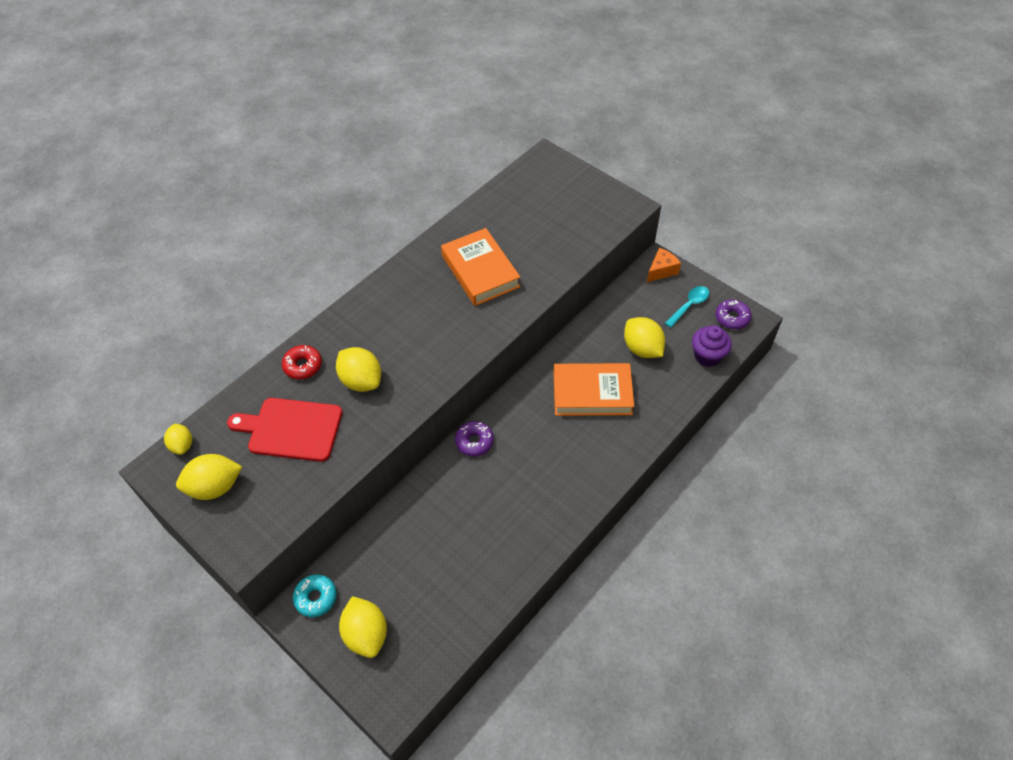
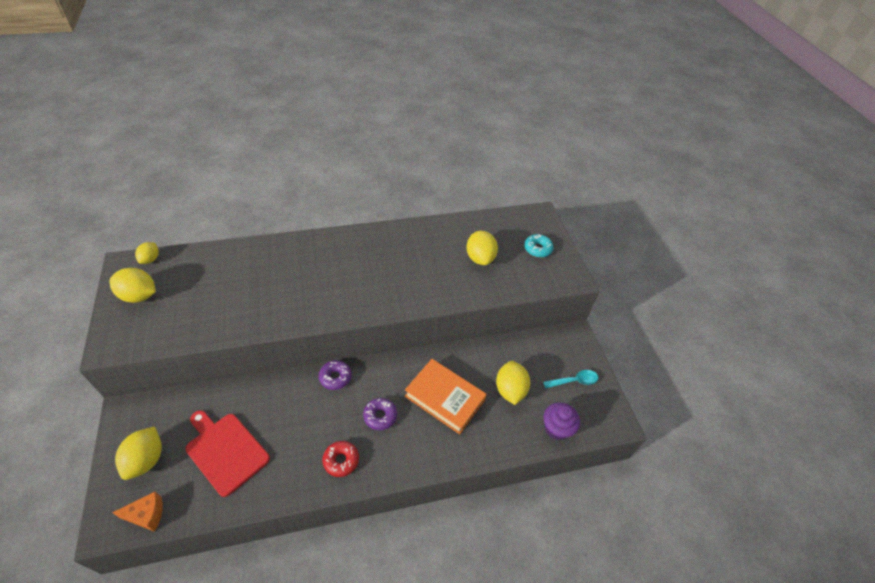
camera: 30 degrees right, 5 degrees down
red cutting board [227,398,342,462] -> red cutting board moved to [185,410,270,497]
red donut [282,345,322,379] -> red donut moved to [323,441,359,477]
turquoise donut [293,575,337,617] -> turquoise donut moved to [524,234,554,257]
yellow lemon [336,347,381,392] -> yellow lemon moved to [466,231,498,265]
orange book [441,228,520,306] -> none
orange cheese [647,248,681,282] -> orange cheese moved to [112,492,163,532]
purple donut [715,299,752,329] -> purple donut moved to [363,398,397,430]

